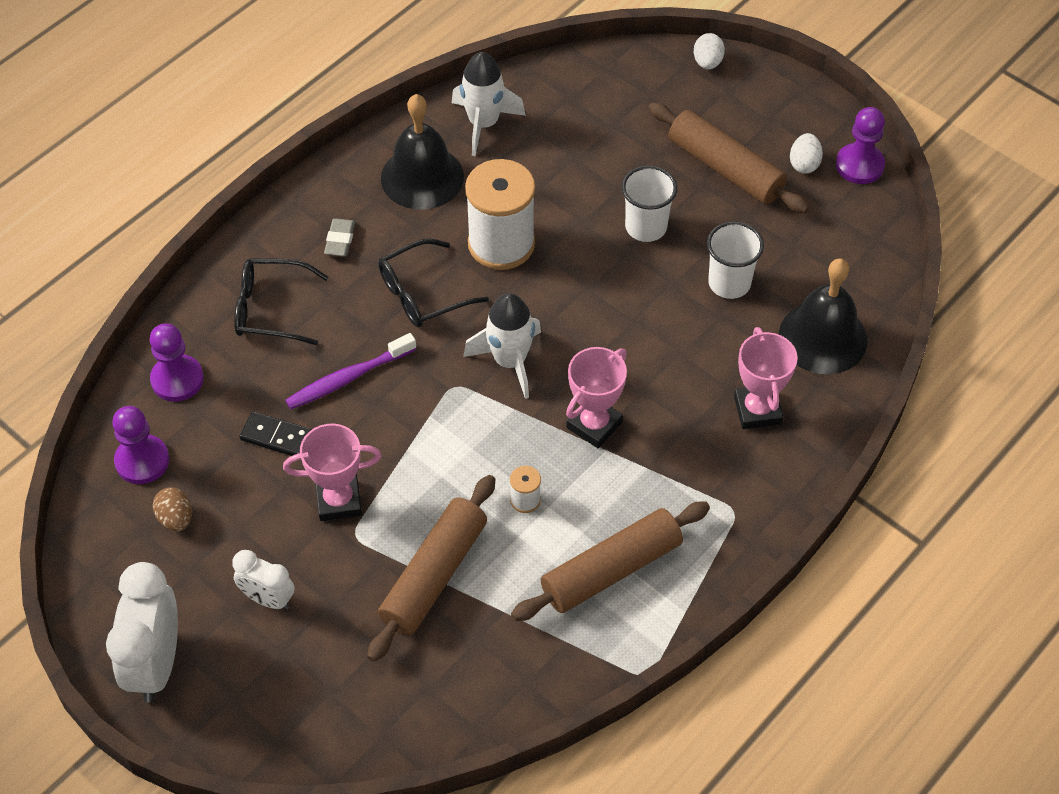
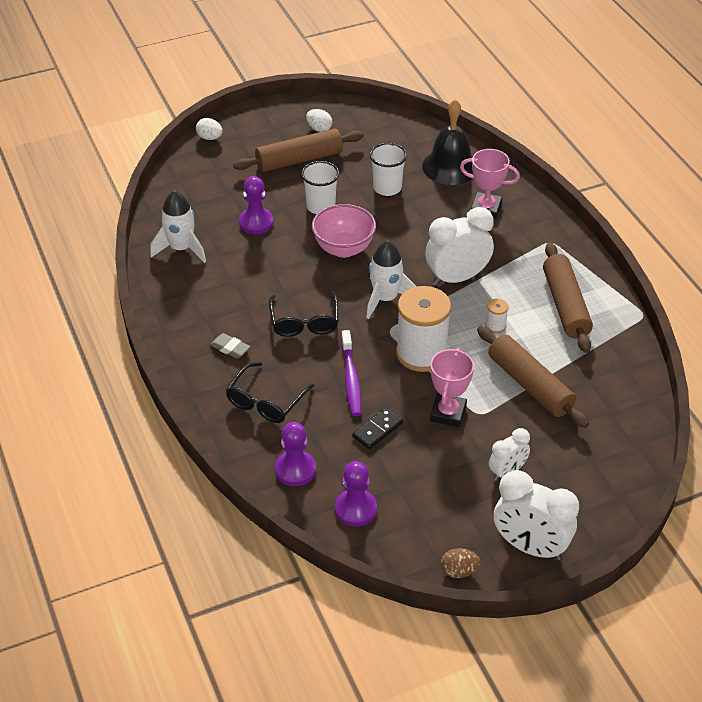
camera: 65 degrees left, 10 degrees down
brown egg [153,488,192,531] -> brown egg moved to [441,548,481,578]
black bell [381,94,464,210] -> none
white spool [465,159,535,270] -> white spool moved to [396,286,451,372]
pink trophy [566,347,627,448] -> white clock [425,207,494,286]
purple pawn [836,107,885,184] -> purple pawn moved to [239,176,274,234]
none -> pink bowl [312,204,376,258]

